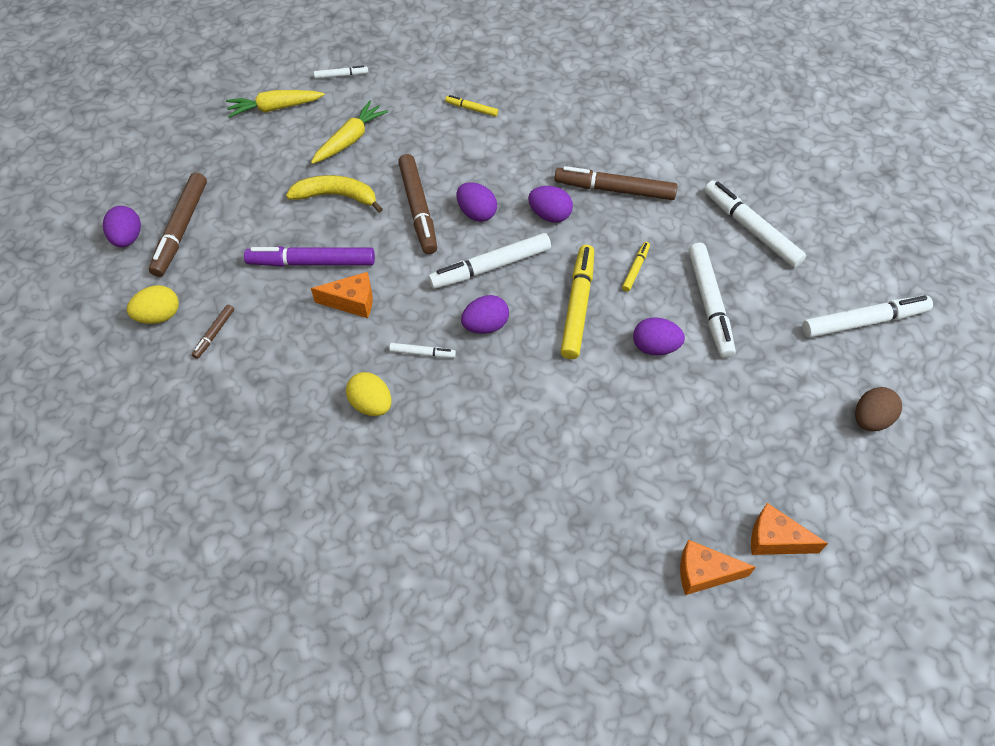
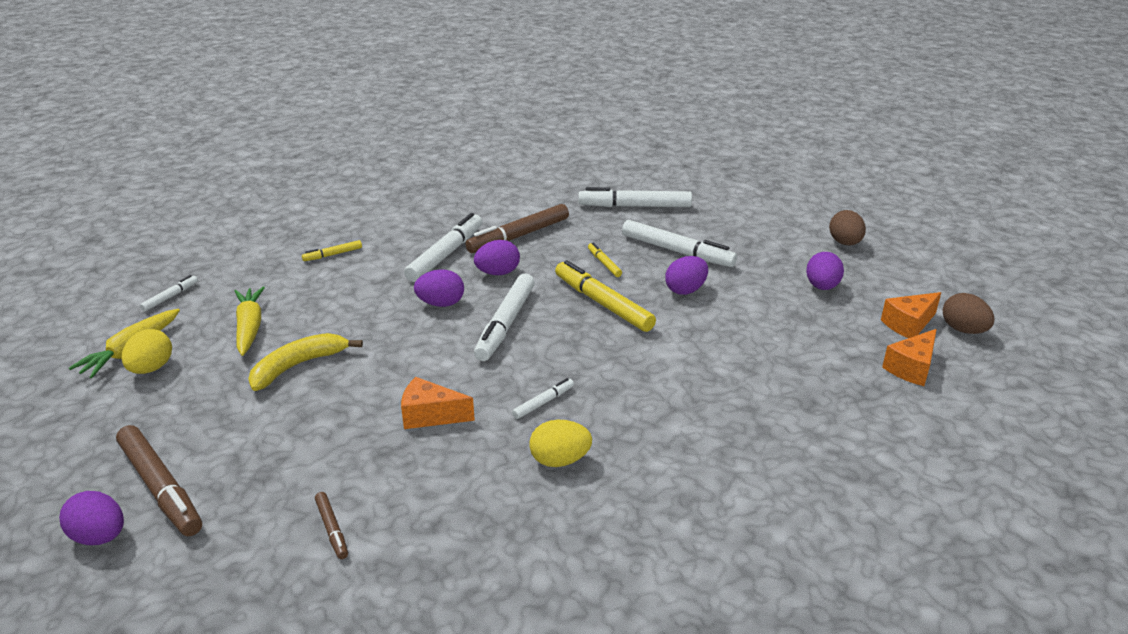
camera: 50 degrees left, 25 degrees down
yellow egg [127,285,179,324] -> yellow egg moved to [121,329,172,374]
purple marker [244,246,375,267] -> none
orange cheese [311,272,373,318] -> orange cheese turned 120 degrees counterclockwise [401,377,475,429]
brown marker [398,154,437,254] -> none
purple egg [461,295,509,334] -> purple egg moved to [806,252,844,290]
white marker [802,296,933,338] -> white marker moved to [404,213,482,282]
none -> brown egg [943,293,995,334]

